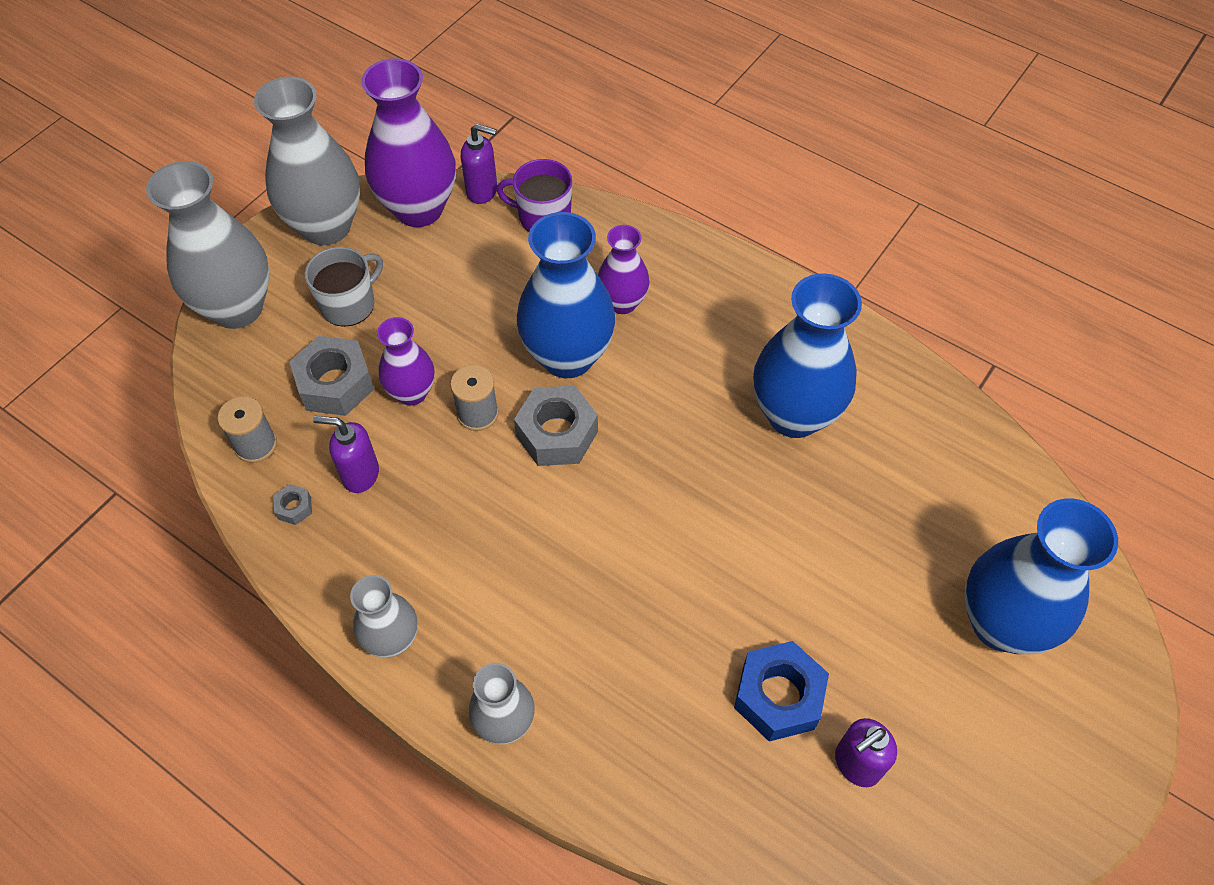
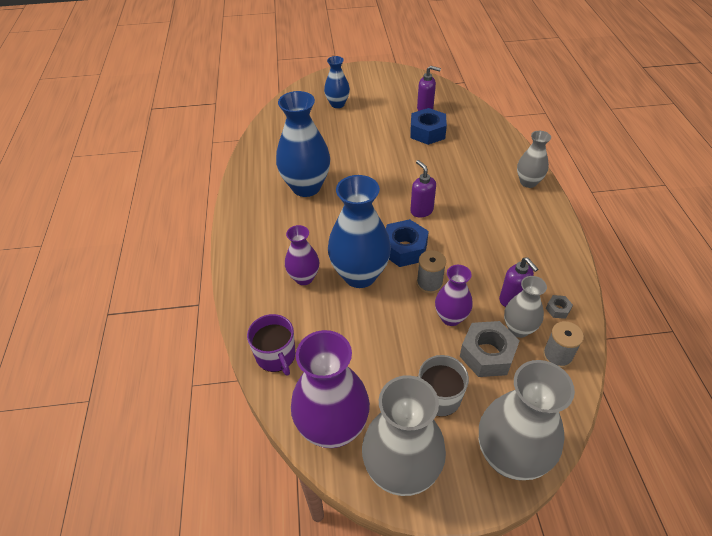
camera: 130 degrees left, 10 degrees down
grey vase [350,575,418,658] -> grey vase moved to [504,276,547,338]
purple soap dispenser [461,124,497,204] -> purple soap dispenser moved to [410,160,436,218]
grey nut [514,386,598,466] -> blue nut [386,219,429,267]
blue vase [964,498,1118,654] -> blue vase [324,56,350,108], size x0.56

